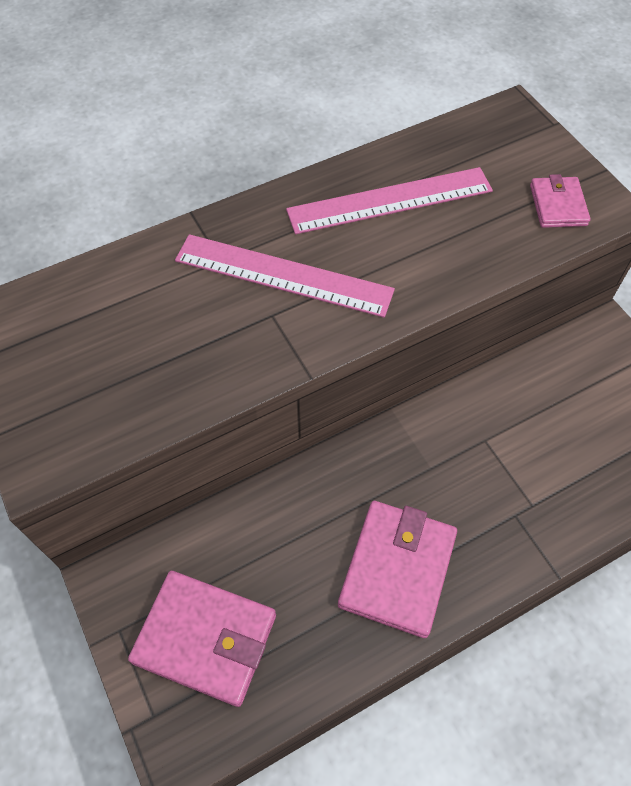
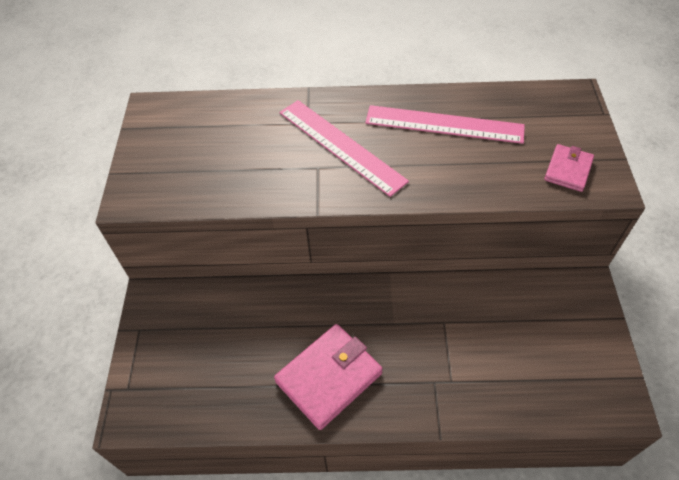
camera: 30 degrees right, 5 degrees down
pink wallet [128,571,276,707] -> none

